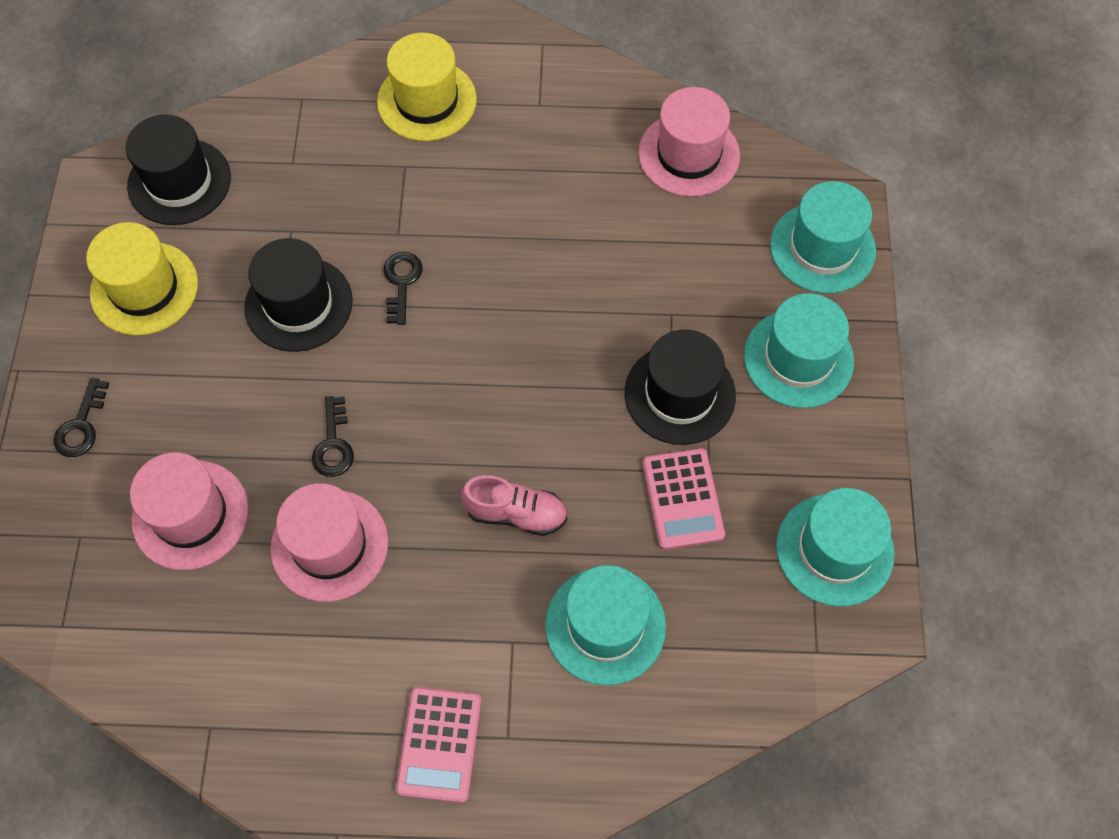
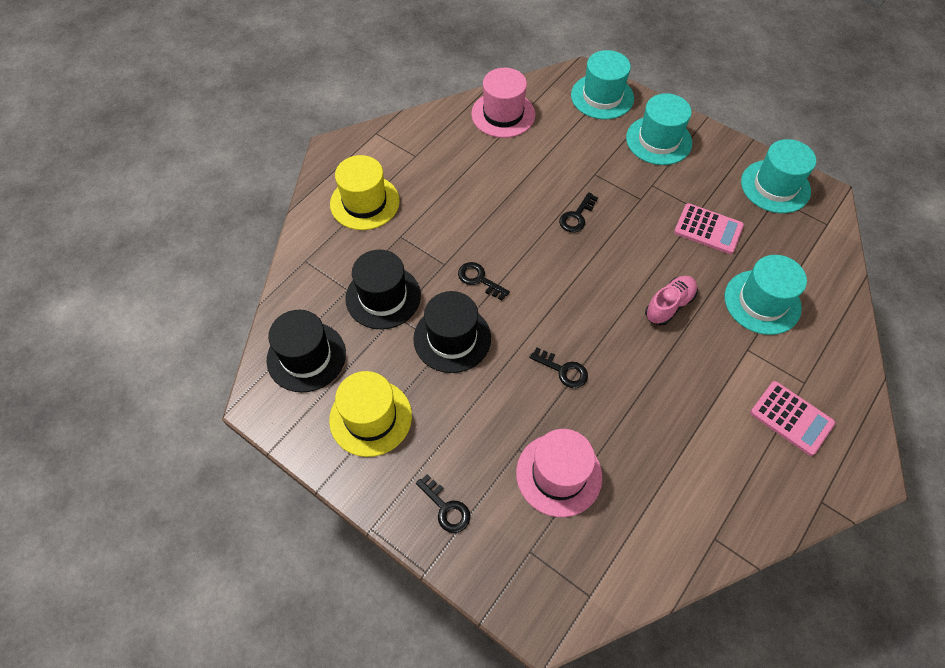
camera: 55 degrees left, 5 degrees down
pink hat [270,483,388,602] -> none
black hat [625,329,736,445] -> black hat moved to [345,250,421,329]
none -> black key [559,192,598,232]

